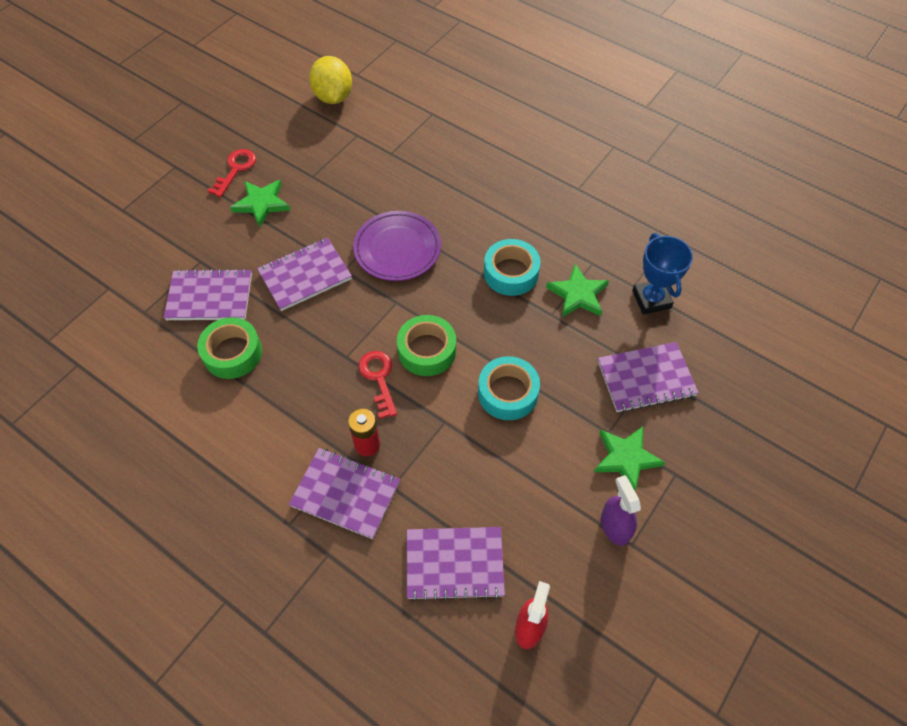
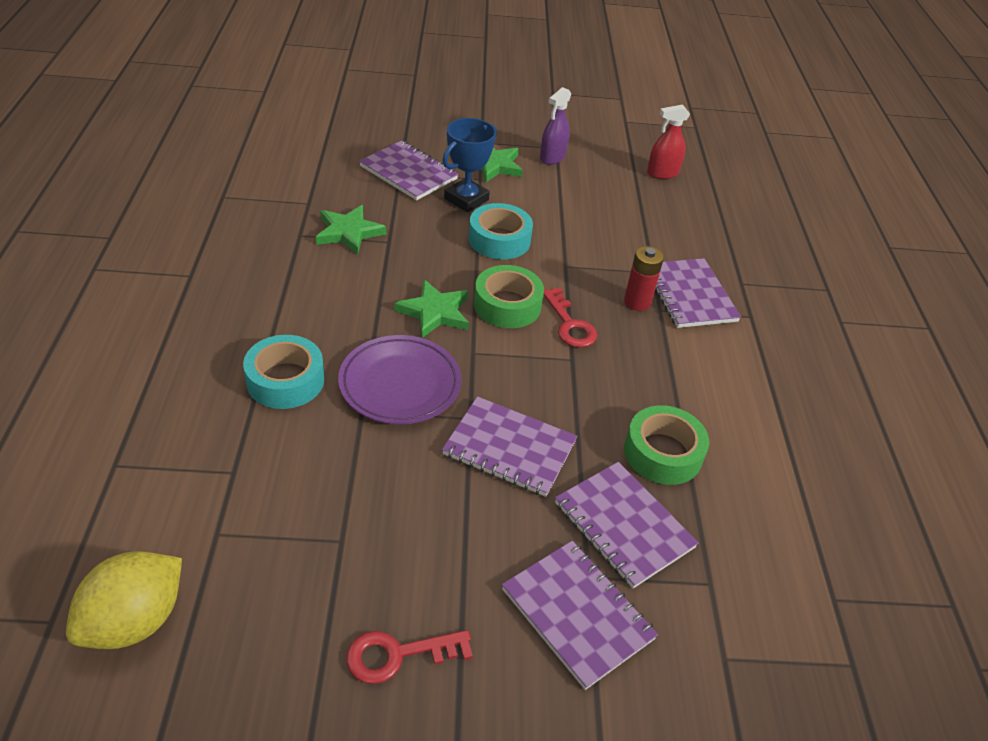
camera: 130 degrees left, 15 degrees down
green star [230,180,290,228] -> green star moved to [394,280,469,338]
red key [359,351,397,419] -> red key turned 60 degrees counterclockwise [544,287,597,348]
purple notebook [407,527,505,601] -> purple notebook moved to [502,541,658,690]
turquoise tape [484,239,541,296] -> turquoise tape moved to [243,335,324,409]
blue trophy [632,233,693,314] -> blue trophy moved to [442,118,497,212]

